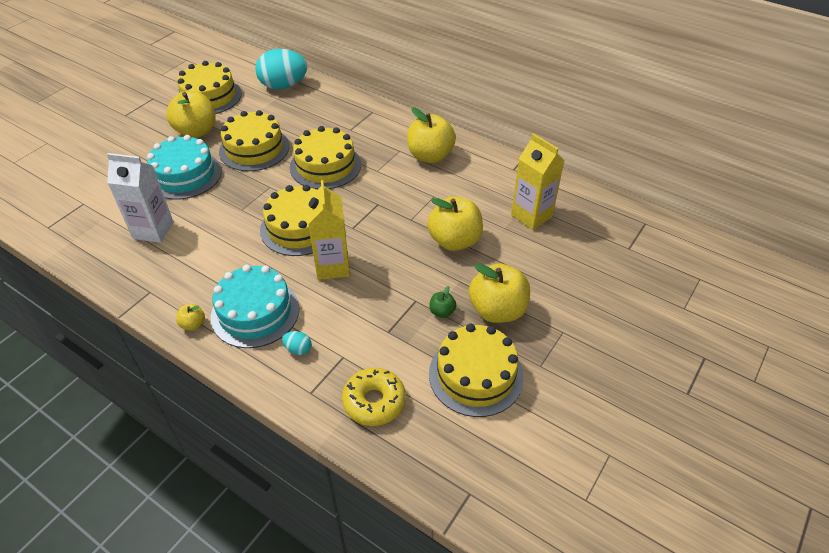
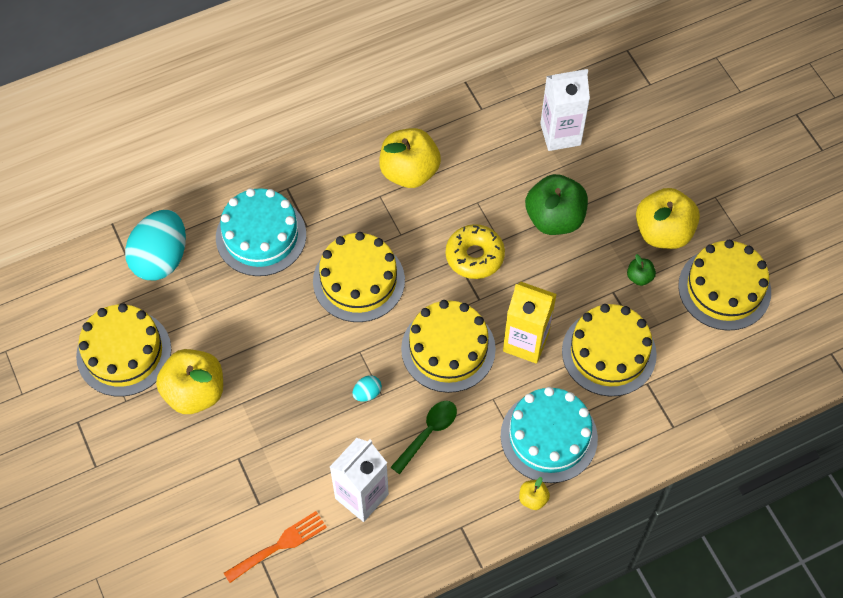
camera: 60 degrees left, 15 degrees up
turquoise cake [147,135,222,200] -> turquoise cake moved to [216,188,306,276]
yellow cake [219,110,289,171] -> yellow cake moved to [562,304,657,396]
turquoise egg [282,331,311,355] -> turquoise egg moved to [352,375,382,401]
yellow donut [342,368,406,426] -> yellow donut moved to [446,224,505,279]
yellow apple [427,196,483,251] -> green apple [525,174,588,235]
yellow carton [511,133,565,230] -> white carton [540,69,590,151]
none -> orange fork [224,511,327,583]
none -> green spoon [391,401,457,474]

